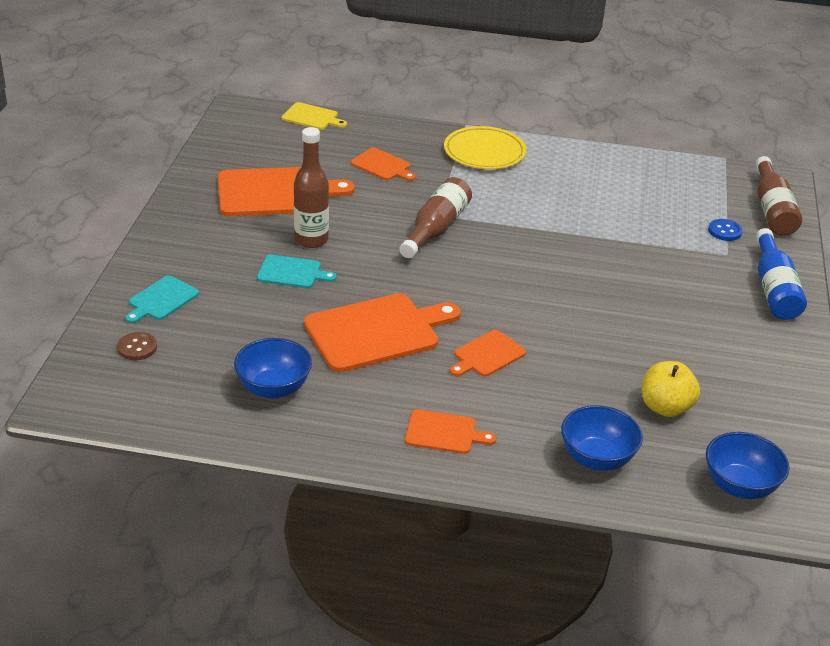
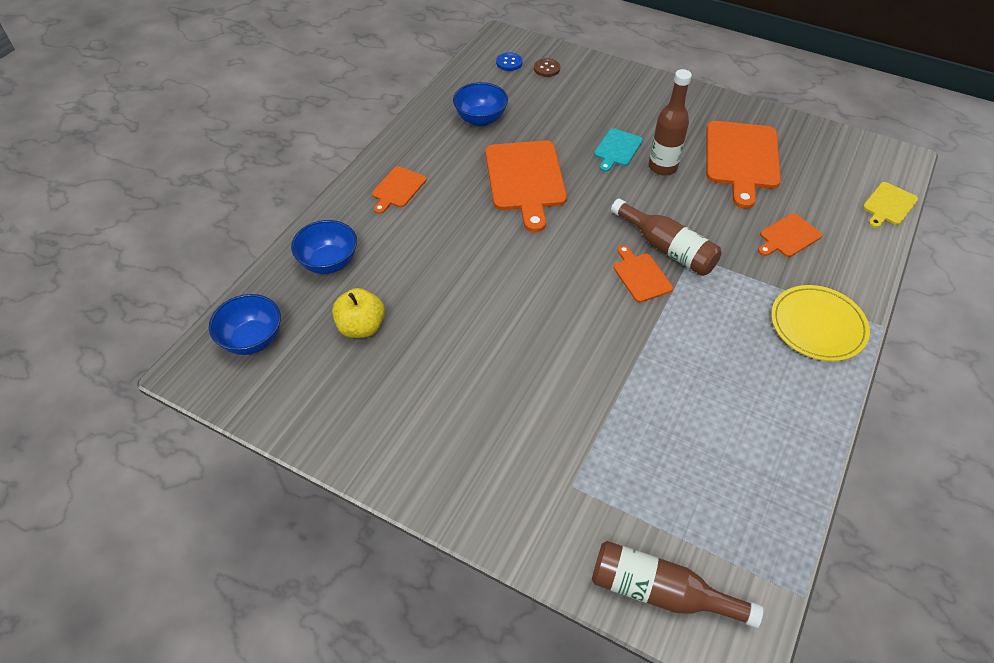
camera: 110 degrees right, 15 degrees up
turquoise cutting board [125,275,199,323] -> none
orange cutting board [450,330,526,376] -> orange cutting board moved to [613,245,673,302]
blue button [708,219,743,241] -> blue button moved to [496,53,522,71]
blue bottle [756,228,807,320] -> none

